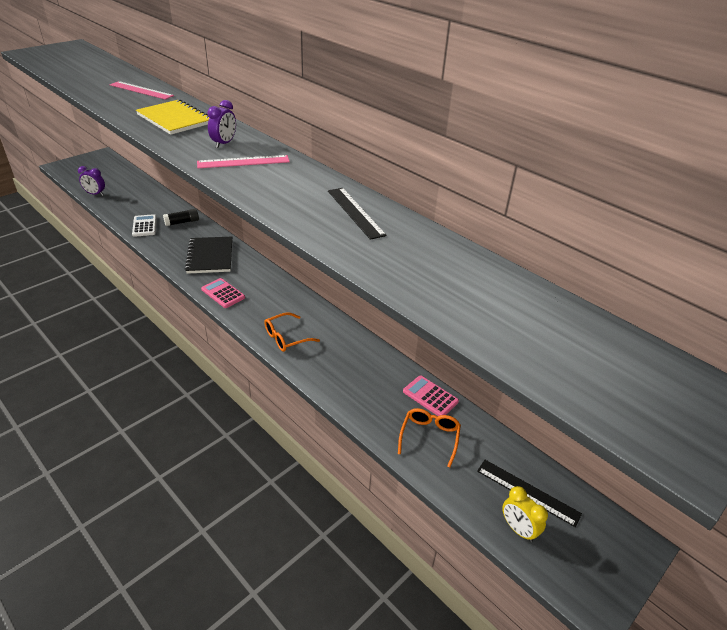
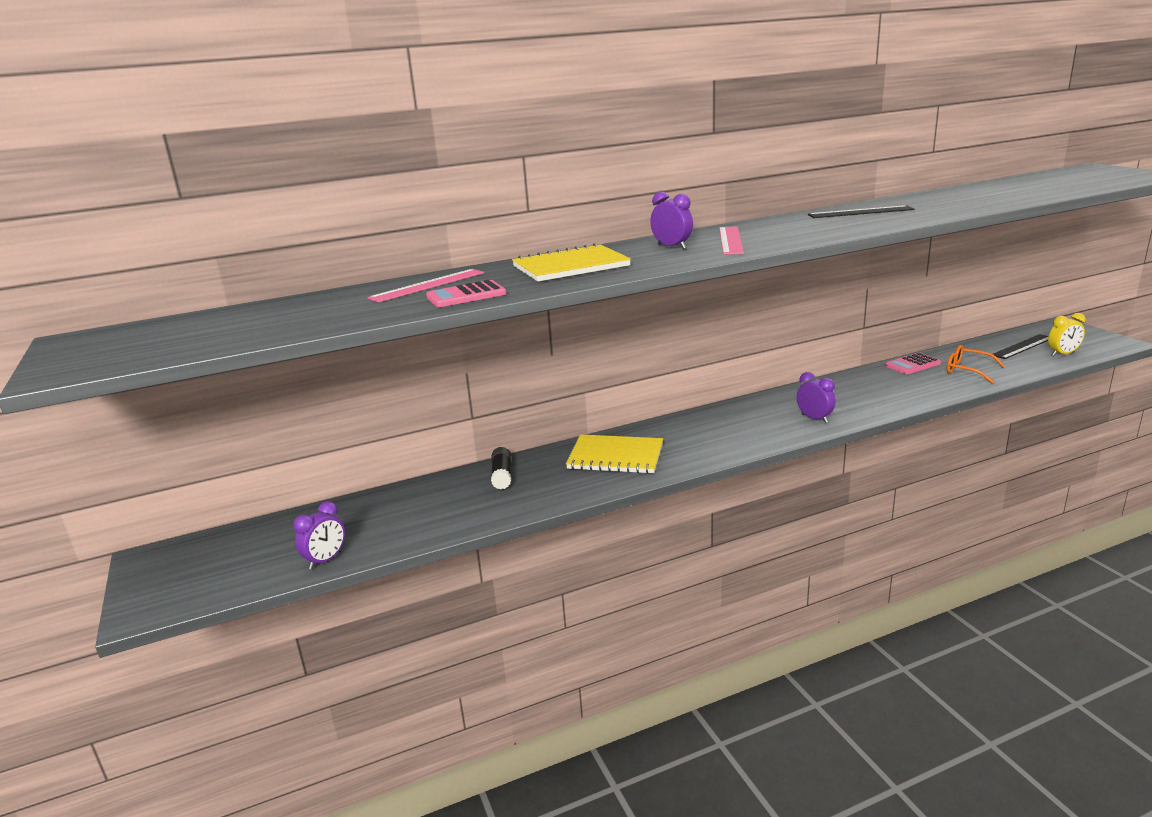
camera: 65 degrees left, 15 degrees down
white calculator [132,214,157,237] -> none
black notebook [185,237,232,274] -> yellow notebook [566,434,663,474]
pink calculator [201,278,245,308] -> pink calculator moved to [426,280,506,307]
orange glasses [264,312,320,352] -> purple clock [797,372,836,423]

